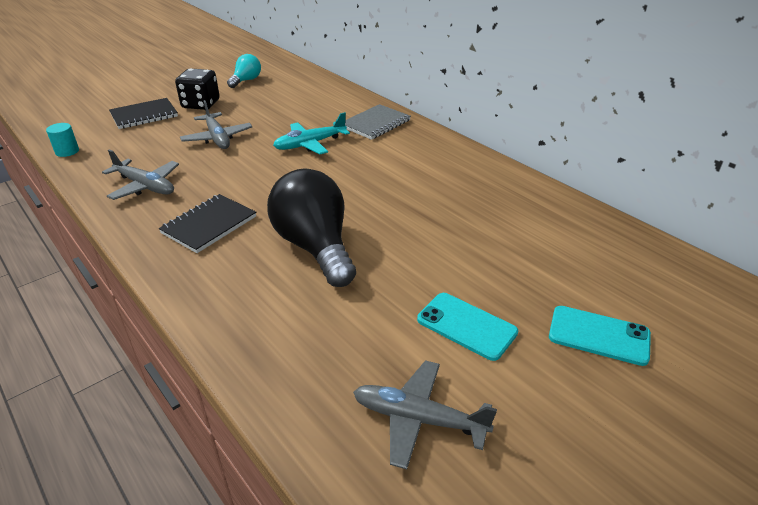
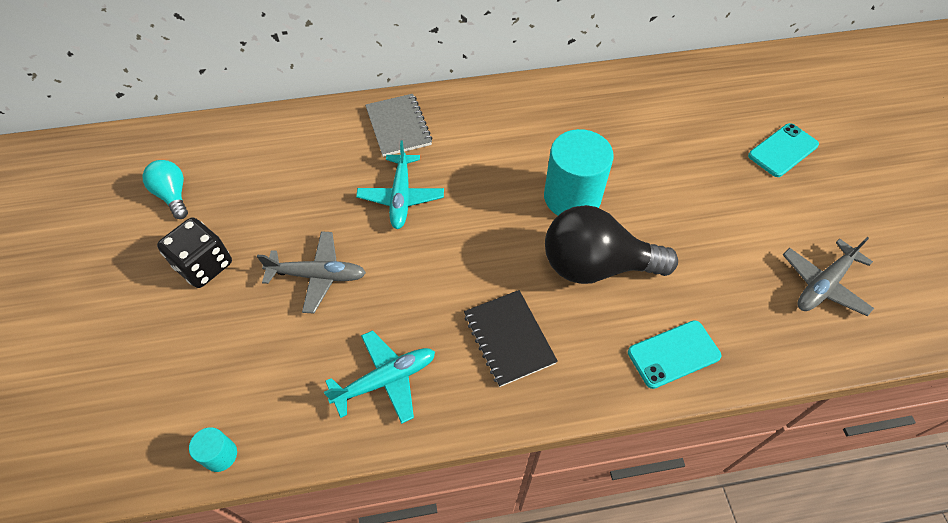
camera: 60 degrees left, 20 degrees up
grey plane [102,149,179,200] -> turquoise plane [324,330,435,424]
black notebook [109,98,178,129] -> none
turquoise phone [417,293,518,361] -> turquoise phone moved to [628,320,721,389]
none -> turquoise cylinder [544,129,614,216]

